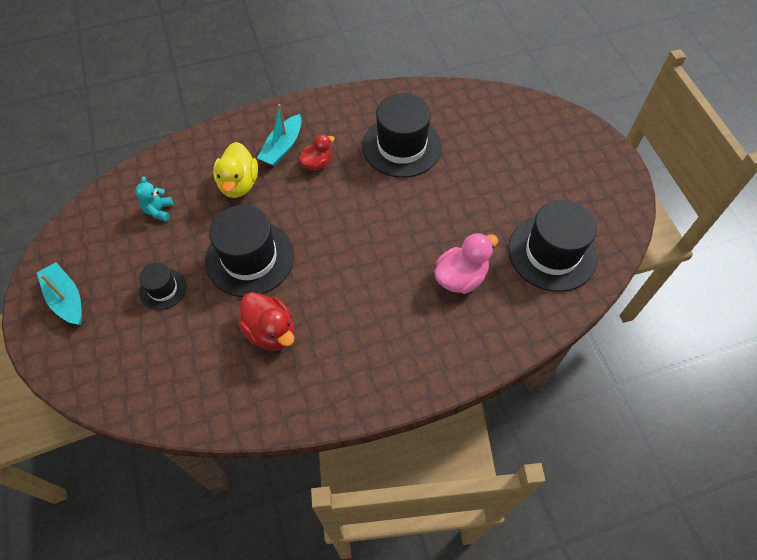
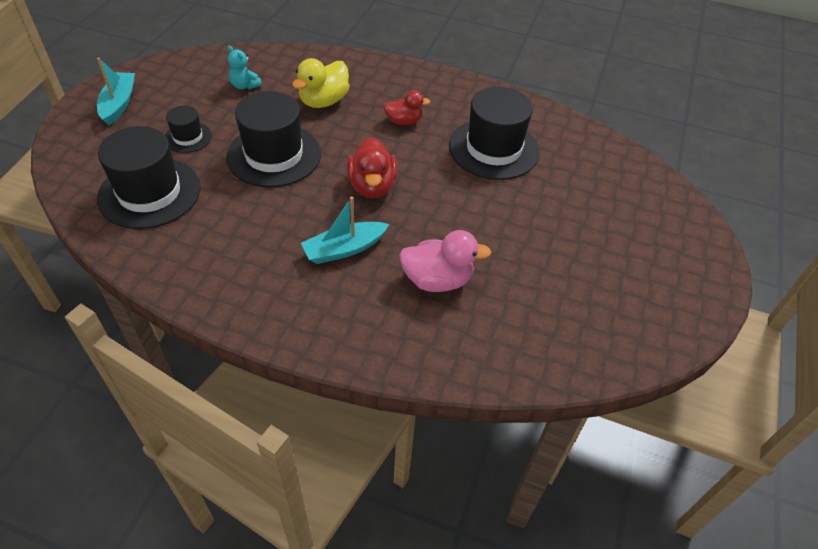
camera: 35 degrees right, 10 degrees down
turquoise teddy bear [135,176,173,221] -> turquoise teddy bear turned 90 degrees counterclockwise [228,46,262,89]
red duck [238,292,294,351] -> red duck moved to [347,137,398,198]
turquoise boat [257,104,301,166] -> turquoise boat moved to [301,197,389,264]
black hat [508,200,598,292] -> black hat moved to [97,126,201,229]

